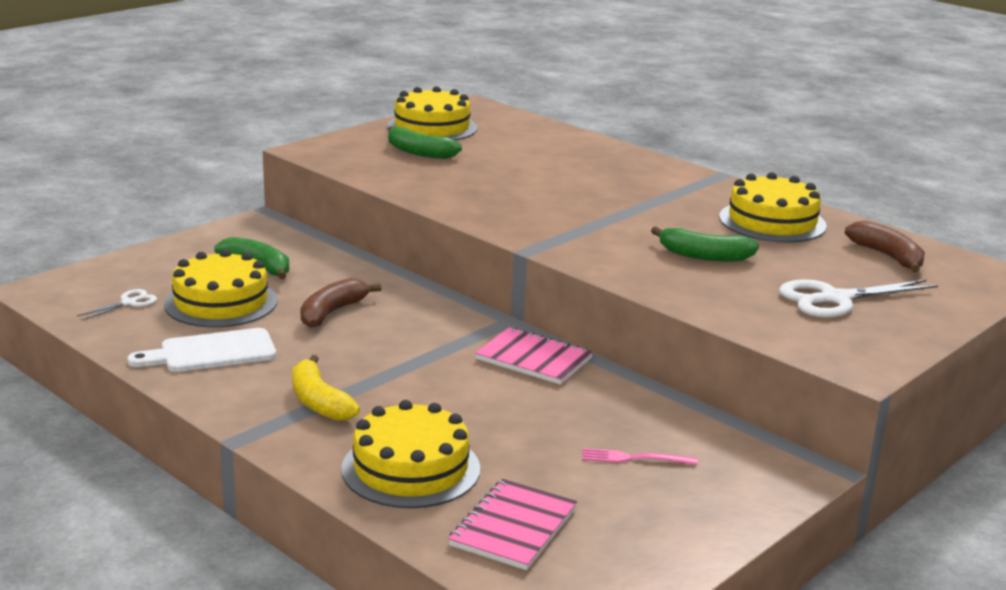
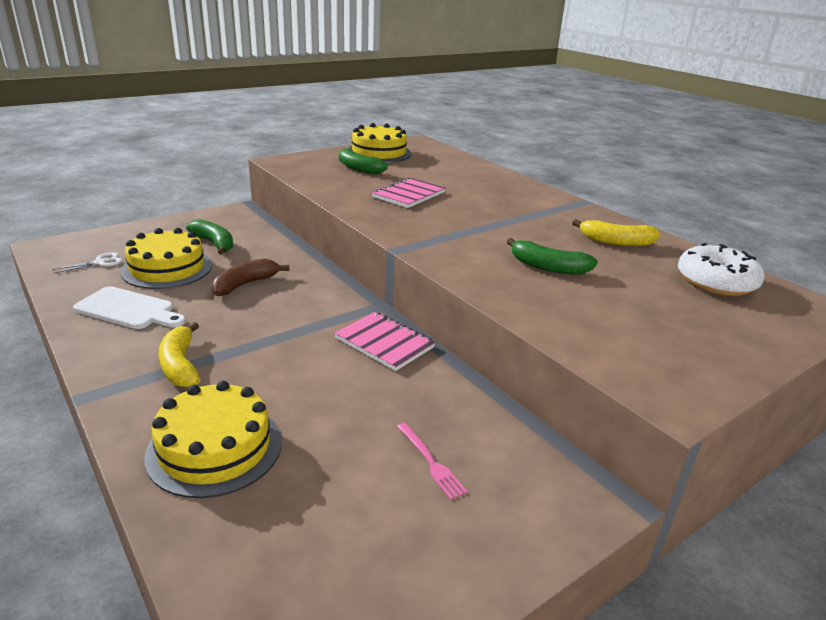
camera: 10 degrees right, 5 degrees up
white cutting board [127,328,276,372] -> white cutting board turned 150 degrees counterclockwise [73,286,186,329]
pink notebook [448,479,578,570] -> pink notebook moved to [372,177,446,208]
pink fork [582,448,698,465] -> pink fork turned 135 degrees counterclockwise [397,422,468,500]
yellow cake [719,172,827,243] -> yellow banana [572,219,660,246]
white scissors [779,279,938,318] -> none
brown banana [845,221,925,272] -> white donut [678,243,764,296]

